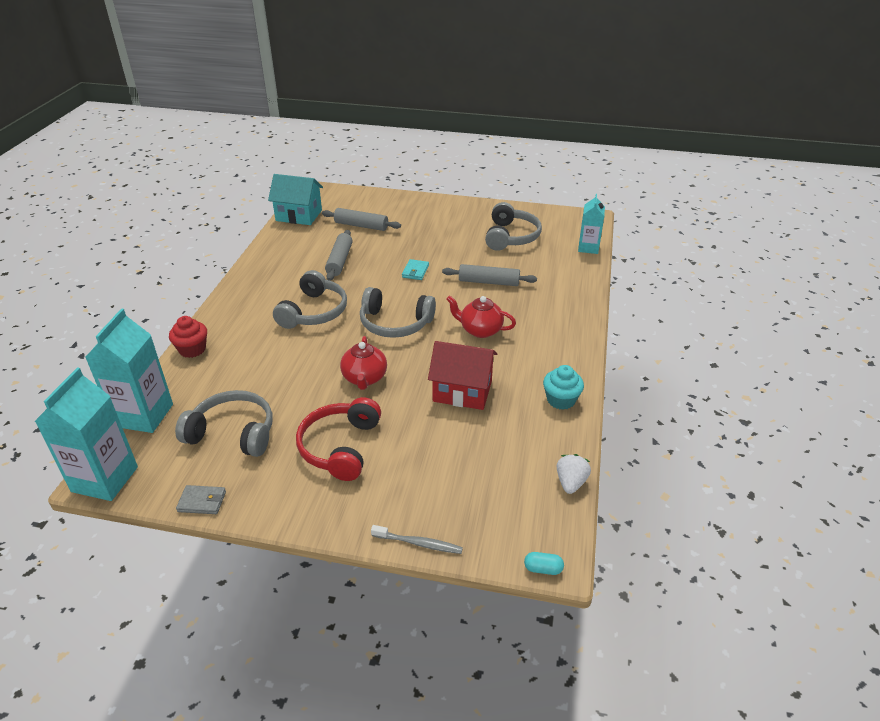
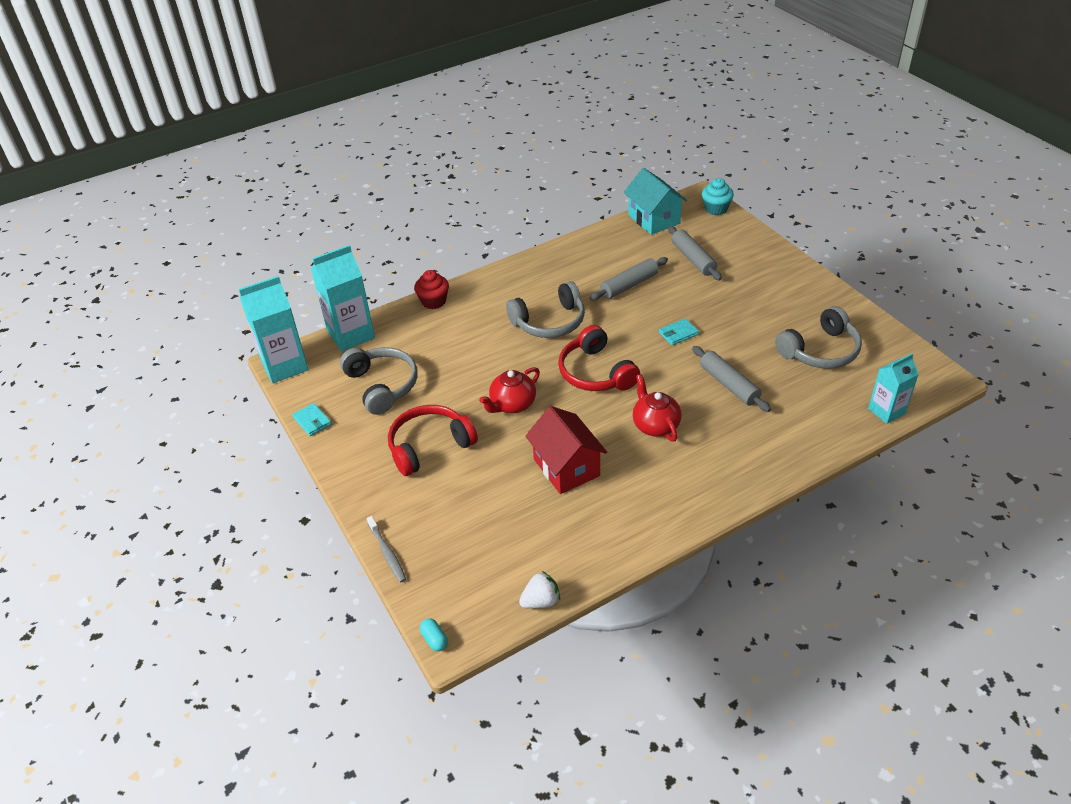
camera: 50 degrees right, 5 degrees up
grey wallet [176,485,226,514] -> turquoise wallet [292,403,331,436]
grey headphones [360,287,436,338] -> red headphones [558,325,640,391]
turquoise cupcake [543,365,584,410] -> turquoise cupcake moved to [702,178,734,215]

